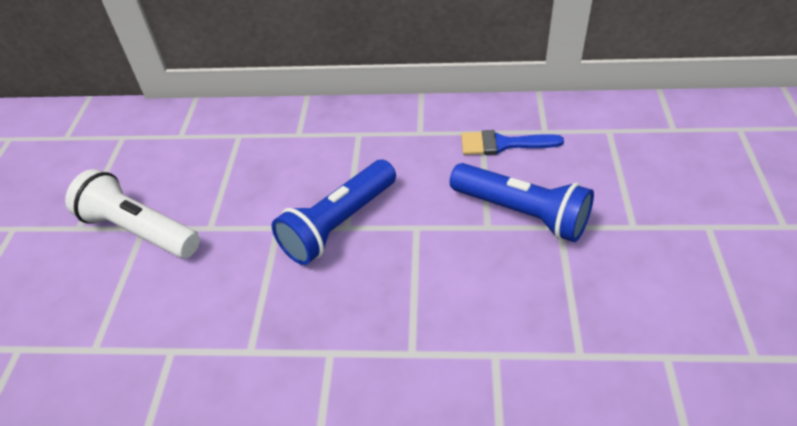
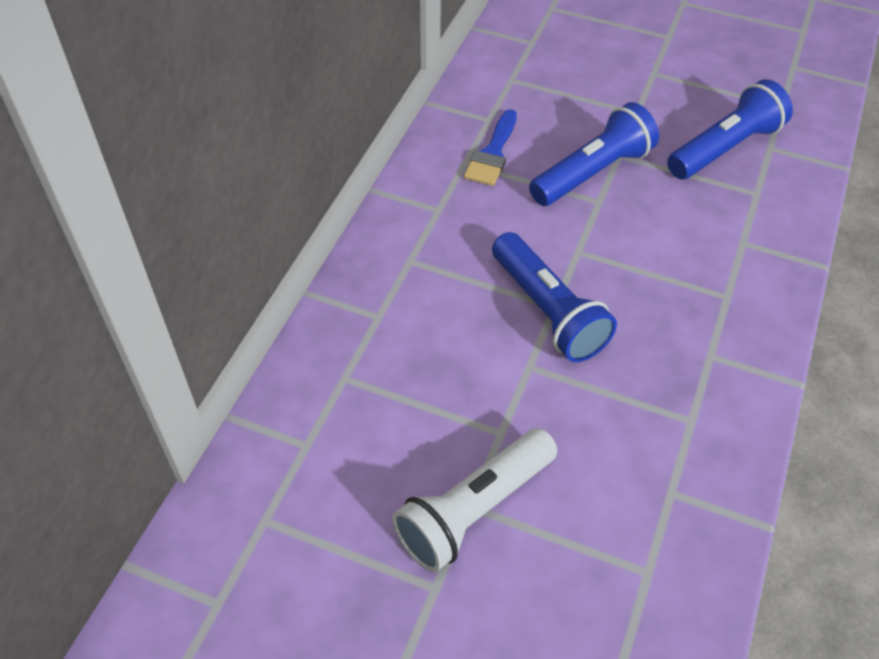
camera: 75 degrees left, 5 degrees up
none -> blue flashlight [667,79,793,179]

